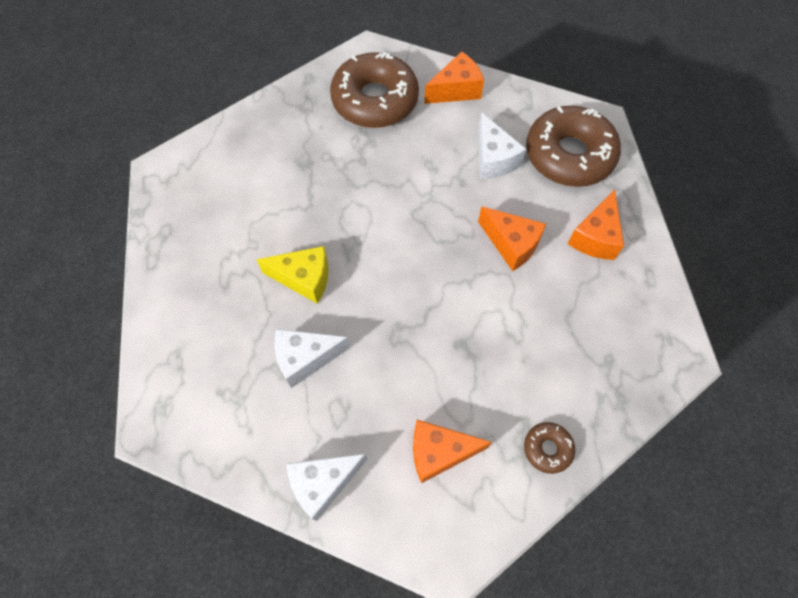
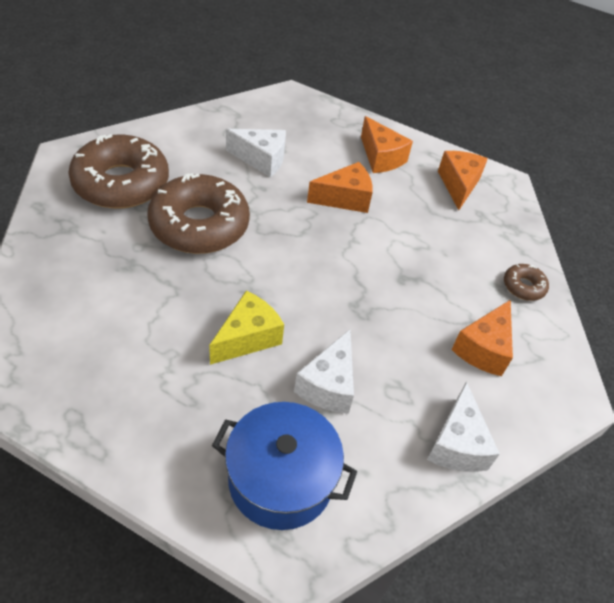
camera: 60 degrees left, 15 degrees down
orange cheese [424,52,484,104] -> orange cheese moved to [438,151,488,210]
brown donut [526,106,621,187] -> brown donut moved to [147,173,250,254]
none -> blue pot [212,402,357,530]

